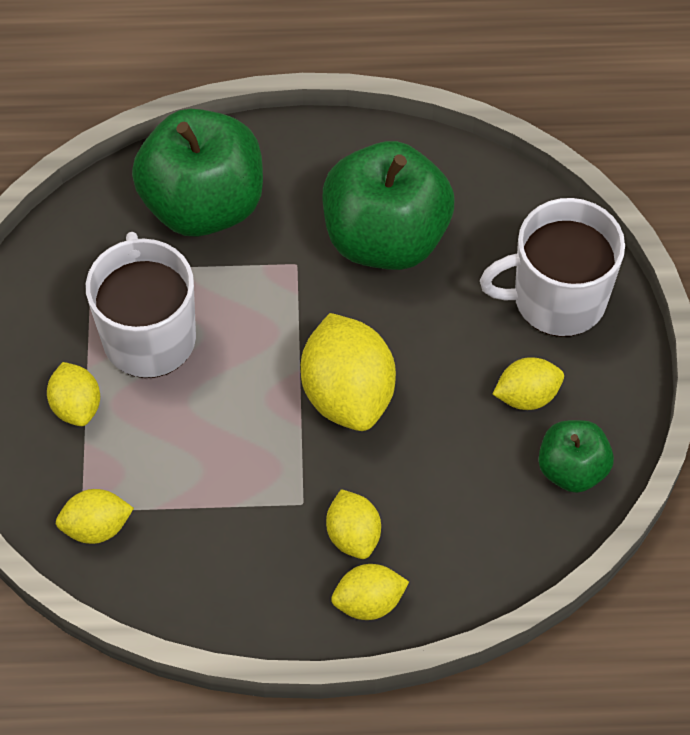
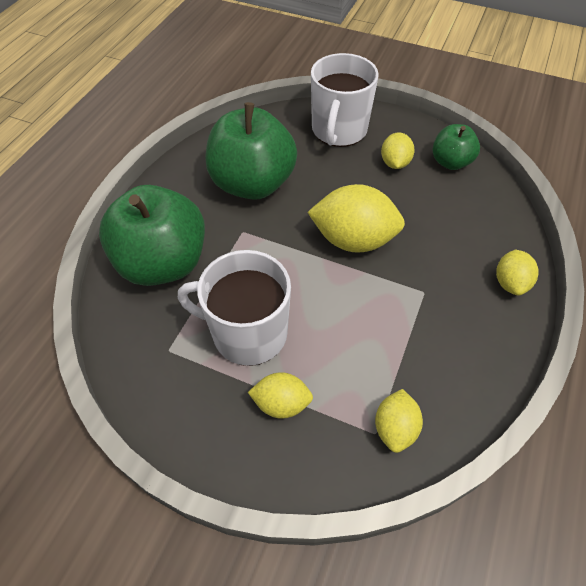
camera: 65 degrees left, 5 degrees down
yellow lemon [326,489,381,559] -> none

